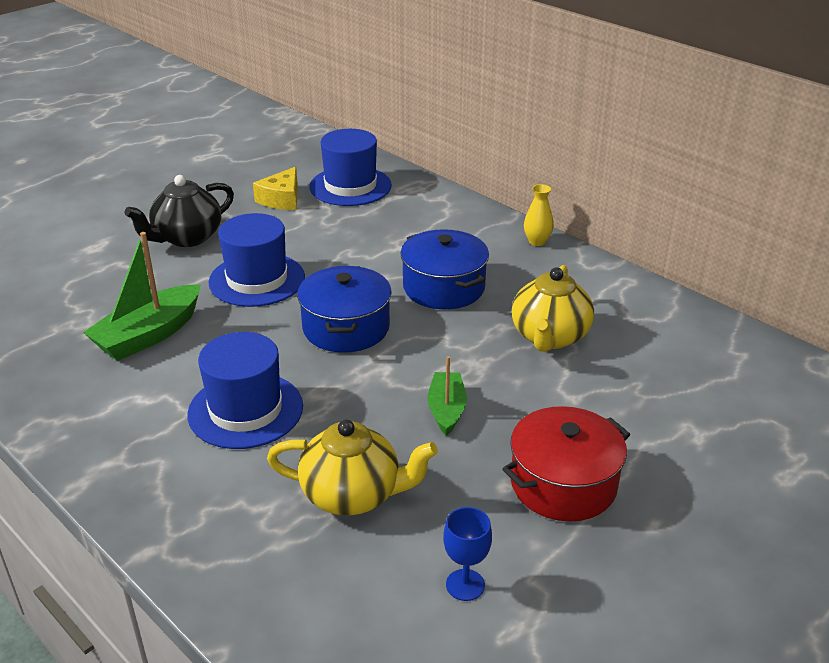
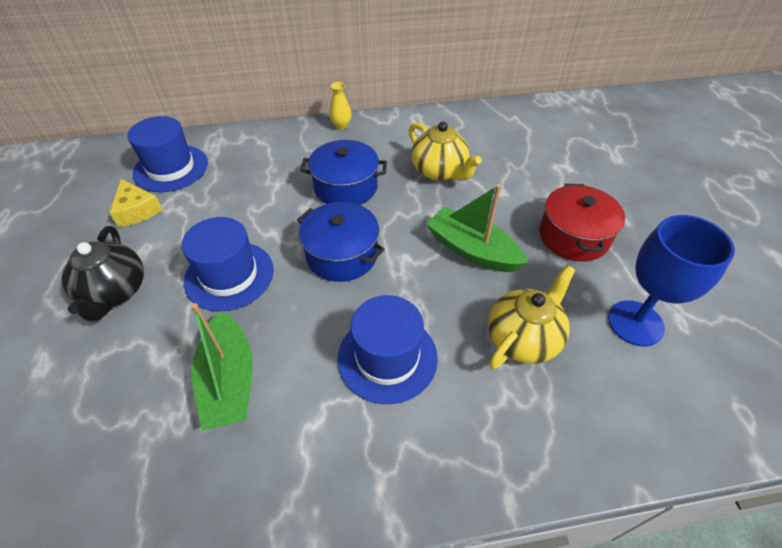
camera: 55 degrees left, 15 degrees up
green boat [427,356,467,436] -> green boat [426,184,528,272], size x1.65
blue goblet [443,507,492,601] -> blue goblet [608,215,735,346], size x2.02

